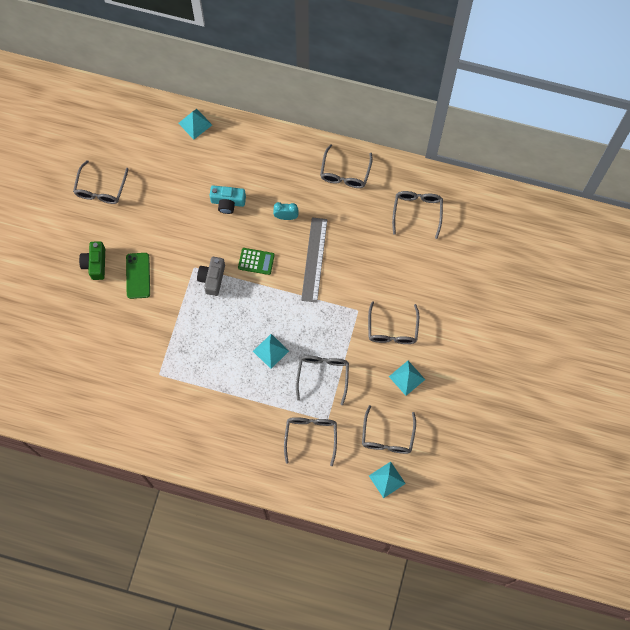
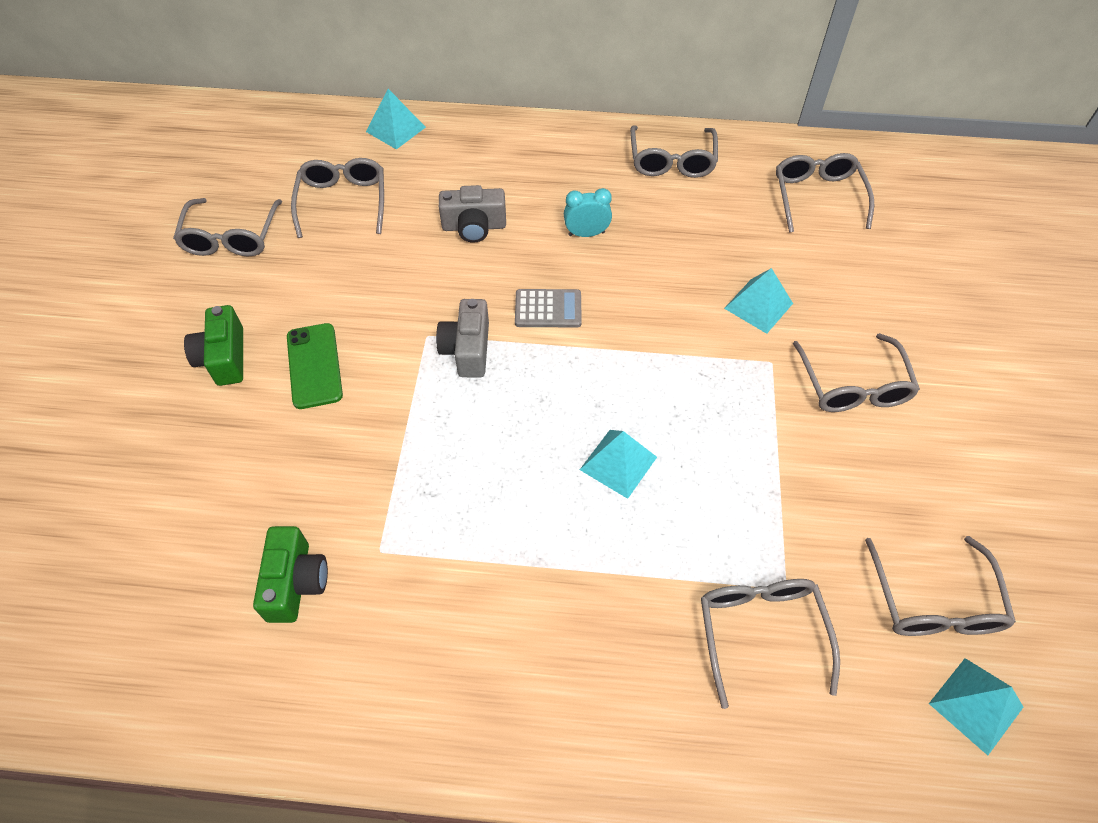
camera: 10 degrees left, 15 degrees down
turquoise camera [210,185,246,214] -> grey camera [439,185,506,243]
green calculator [238,248,275,275] -> grey calculator [515,289,582,327]
grey glasses [296,356,349,405] -> grey glasses moved to [291,158,384,238]
grey ruler [301,218,328,303] -> none
turquoise pyramid [389,361,425,396] -> turquoise pyramid moved to [724,268,793,334]
none -> green camera [253,526,328,623]

